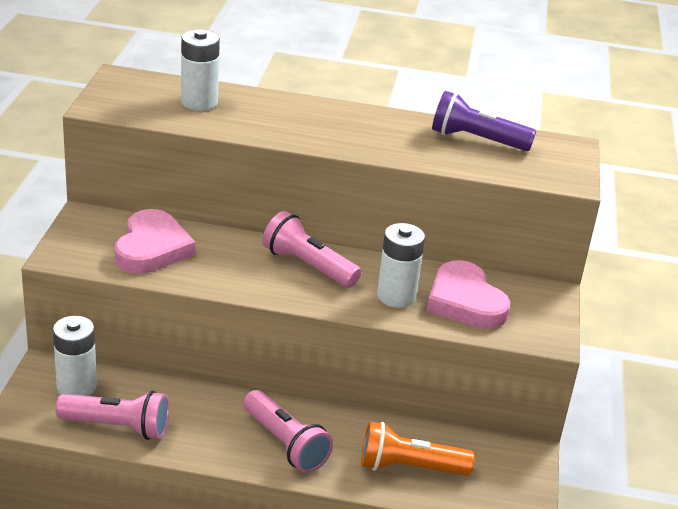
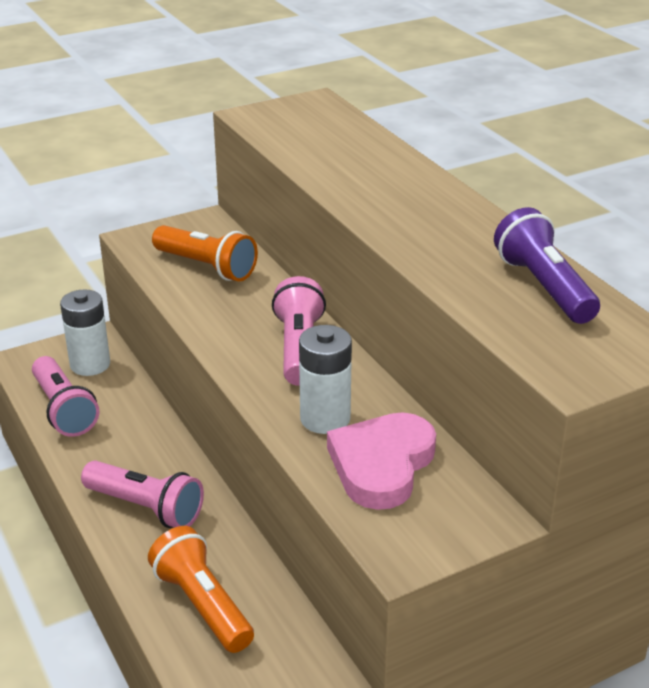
camera: 55 degrees right, 0 degrees up
pink heart [114,209,195,274] -> orange flashlight [152,225,258,282]
white battery [181,29,220,111] -> none
pink flashlight [243,390,333,473] -> pink flashlight turned 75 degrees counterclockwise [81,460,204,528]

